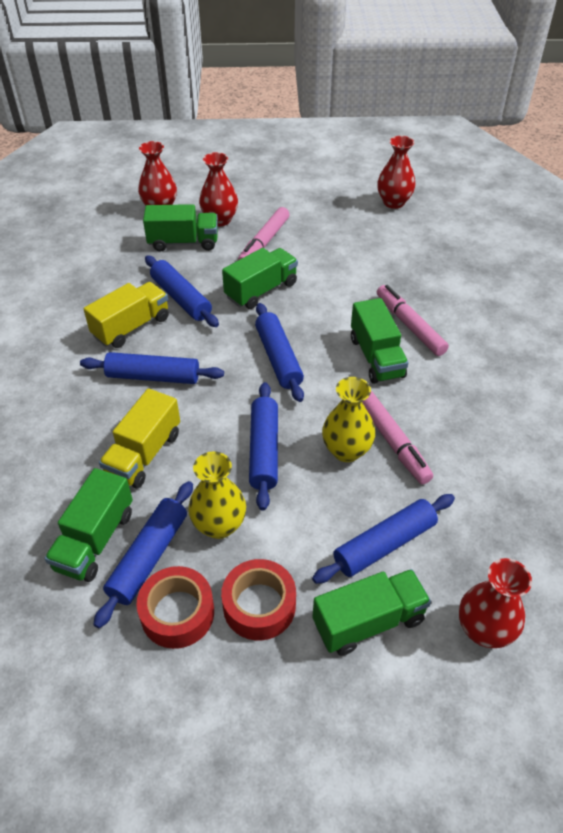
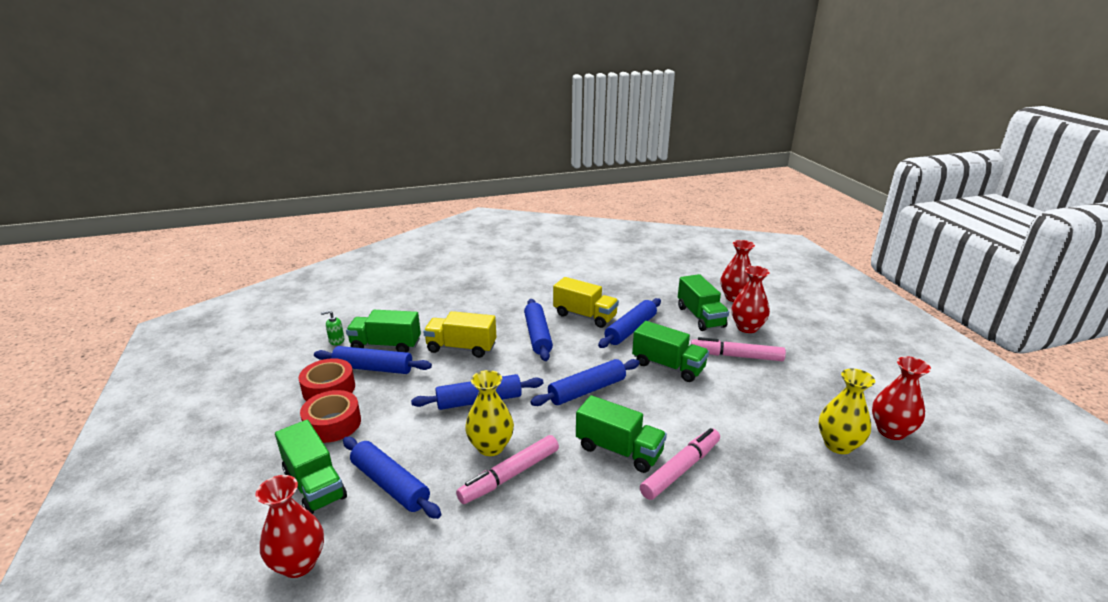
camera: 75 degrees right, 20 degrees down
yellow vase [188,451,246,539] -> yellow vase moved to [818,369,875,454]
green truck [351,298,409,384] -> green truck turned 120 degrees counterclockwise [576,395,667,473]
none -> green soap dispenser [321,310,345,345]

